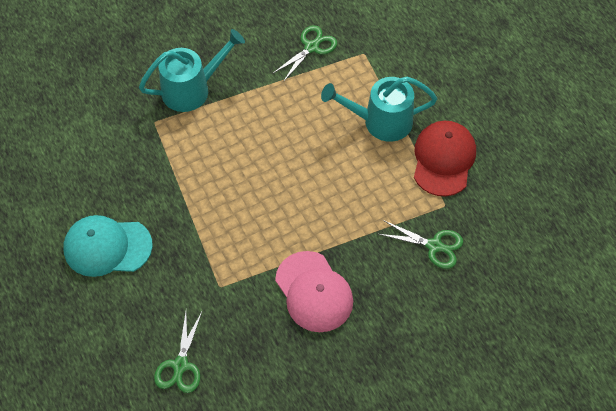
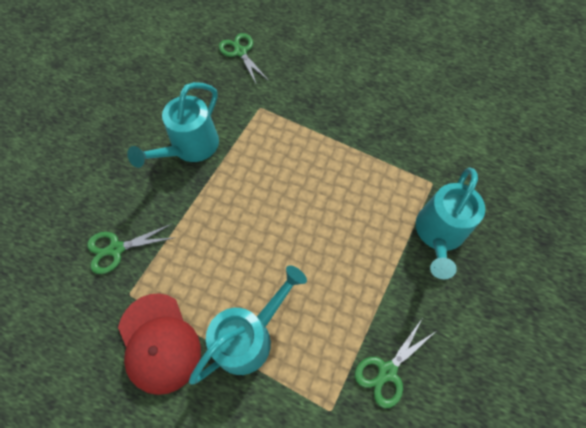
camera: 140 degrees right, 5 degrees up
turquoise cap [63,215,153,277] -> none
green scissors [272,25,337,82] -> green scissors turned 45 degrees clockwise [355,319,435,408]
pink cap [275,251,353,332] -> turquoise watering can [127,82,219,168]

